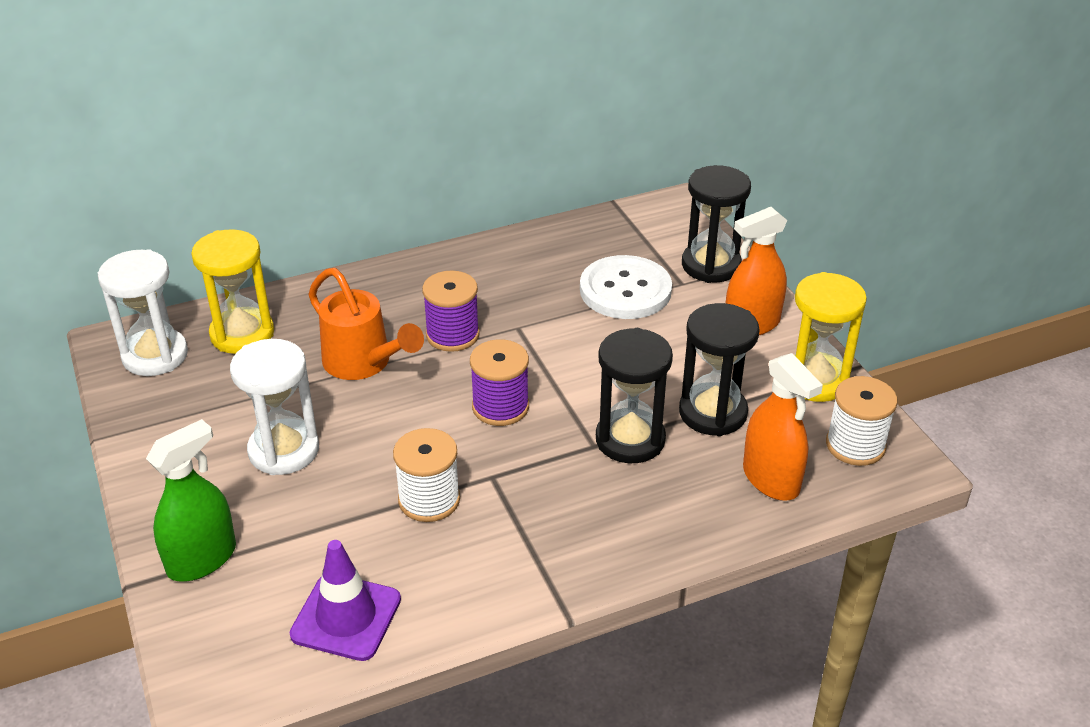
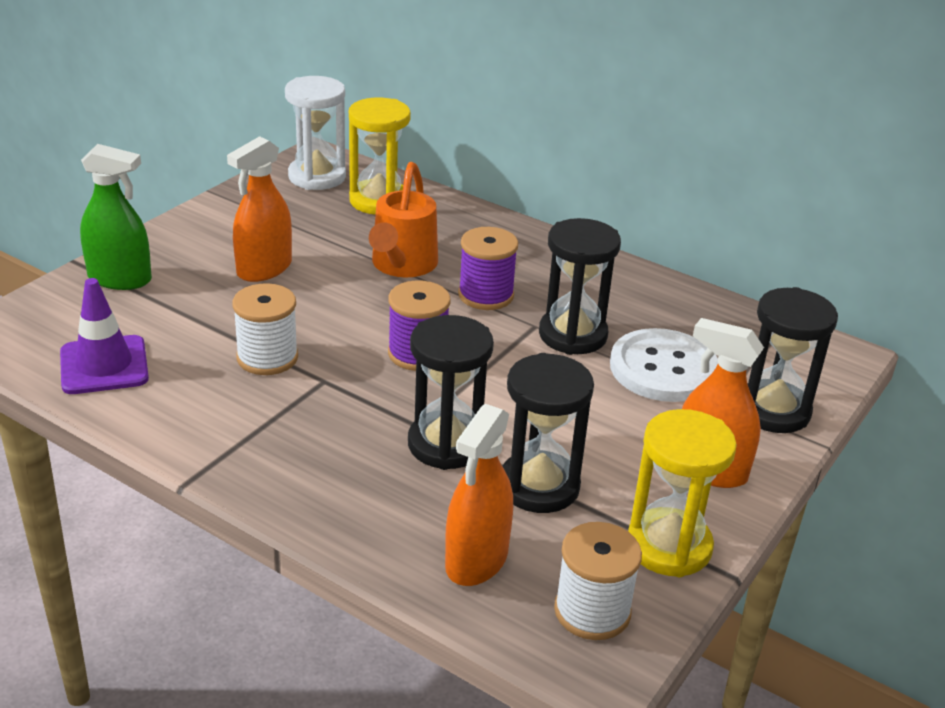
camera: 55 degrees right, 5 degrees down
white hourglass [230,339,319,475] -> orange spray bottle [227,136,292,282]
none -> black hourglass [539,218,621,355]

